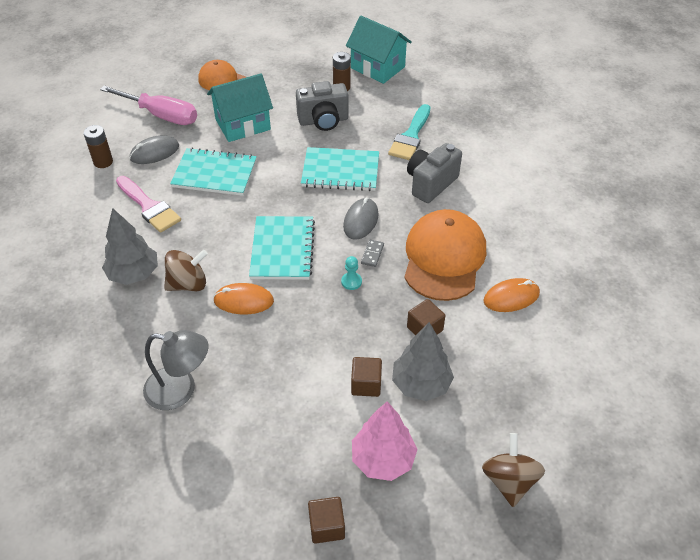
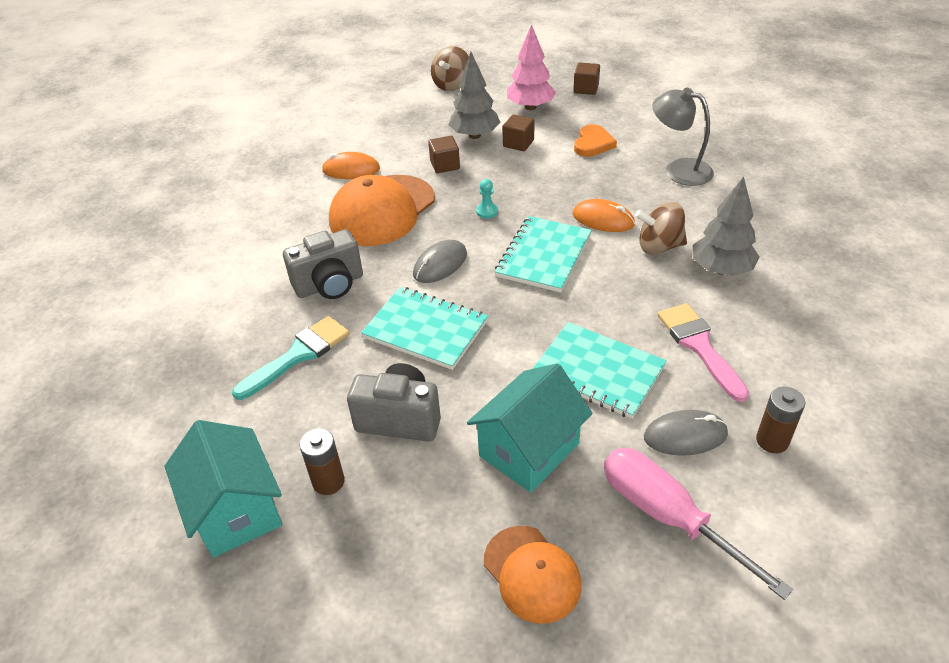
camera: 155 degrees left, 5 degrees down
turquoise house [207,74,273,142] -> turquoise house turned 45 degrees counterclockwise [467,363,593,493]
grey domino [361,240,384,267] -> none
none -> orange heart [574,124,617,157]

